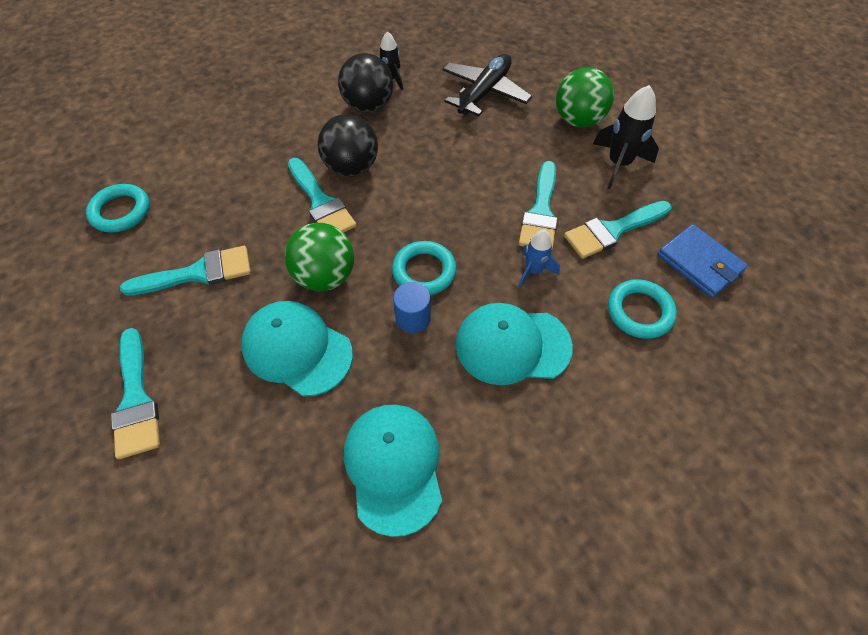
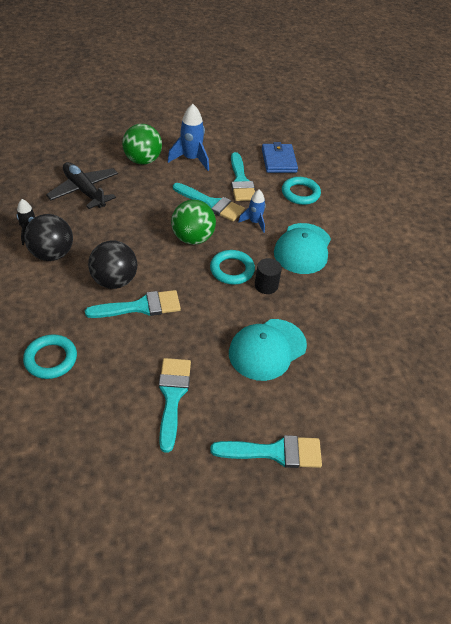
camera: 75 degrees left, 10 degrees down
turquoise ring [86,184,150,233] -> turquoise ring moved to [23,334,77,379]
green ball [285,223,354,291] -> green ball moved to [171,199,216,245]
turquoise cap [344,404,442,537] -> none
blue cylinder [393,282,431,333] -> black cylinder [255,258,282,294]
black rocket [593,85,659,189] -> blue rocket [167,104,209,171]
blue wallet [658,224,748,298] -> blue wallet turned 75 degrees counterclockwise [262,142,298,173]

